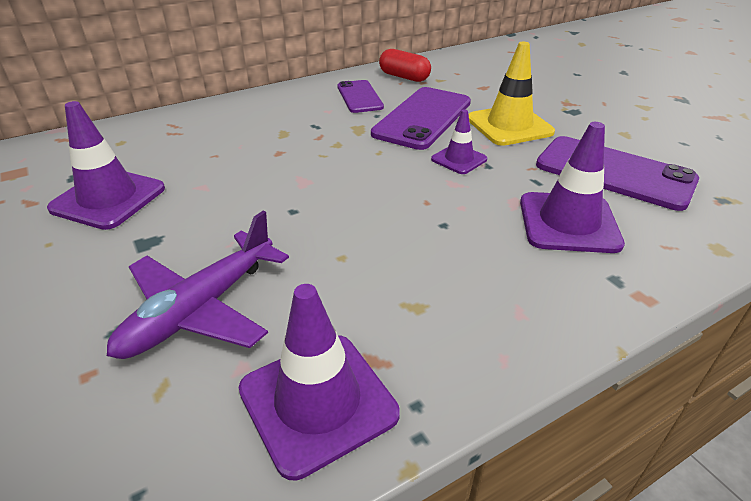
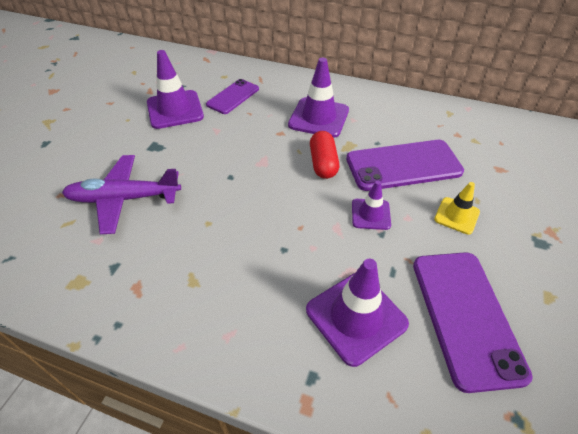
camera: 50 degrees right, 10 degrees up
purple traffic cone [238,284,400,480] -> purple traffic cone moved to [288,57,349,138]
purple phone [337,80,384,113] -> purple phone moved to [206,79,259,114]
red capsule [379,49,431,82] -> red capsule moved to [310,131,339,179]
yellow traffic cone [468,42,555,146] -> yellow traffic cone [434,182,480,235], size x0.58

